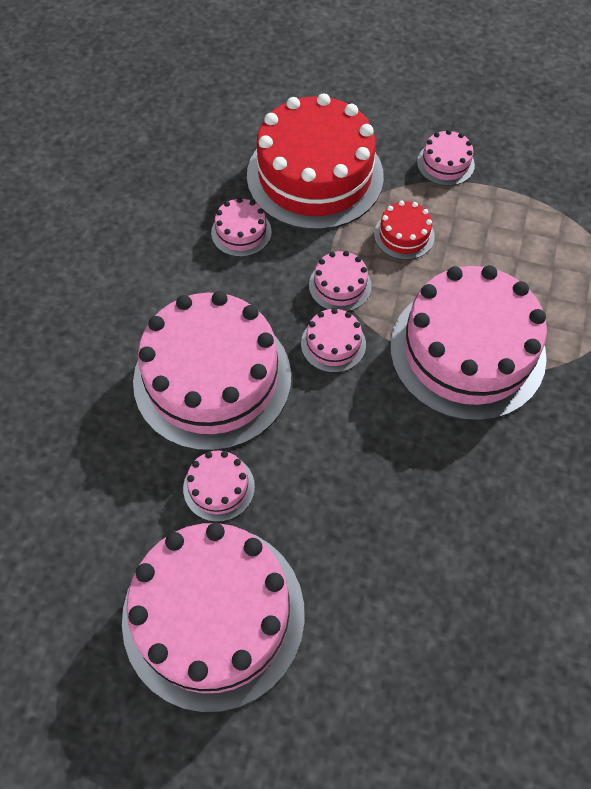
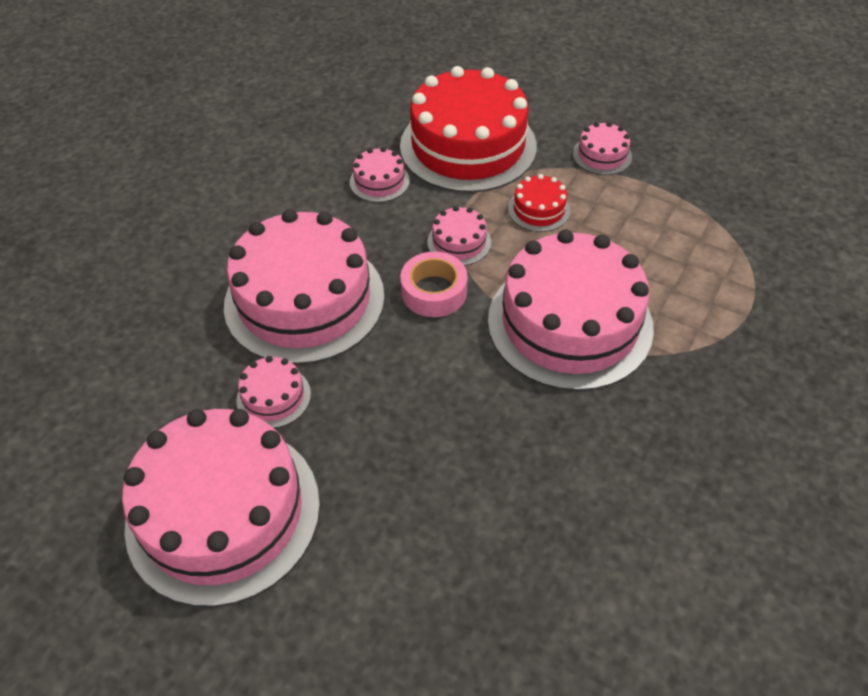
camera: 15 degrees right, 10 degrees down
pink cake [301,308,366,373] -> pink tape [400,252,468,317]

